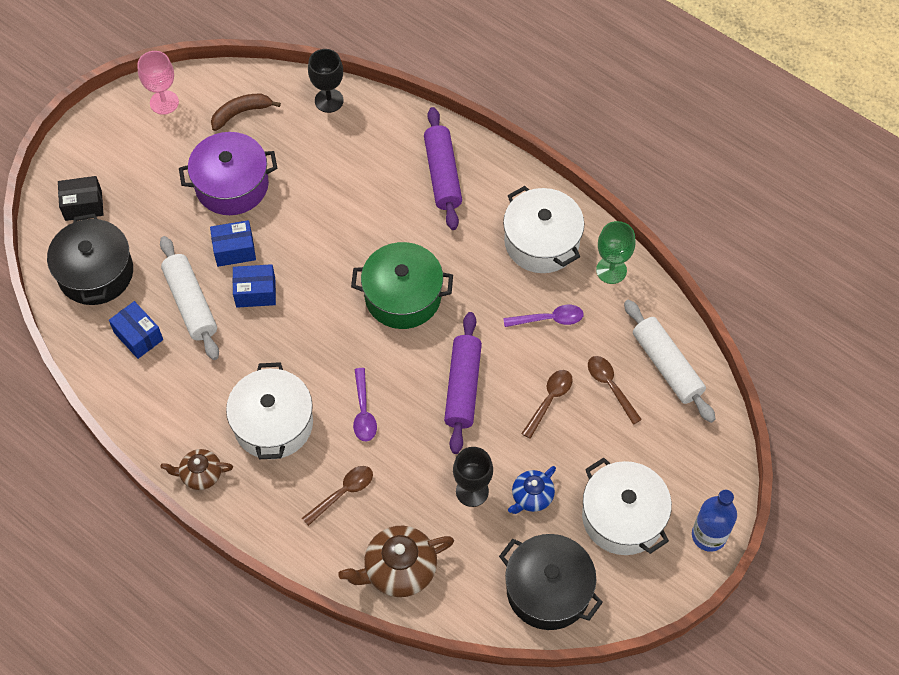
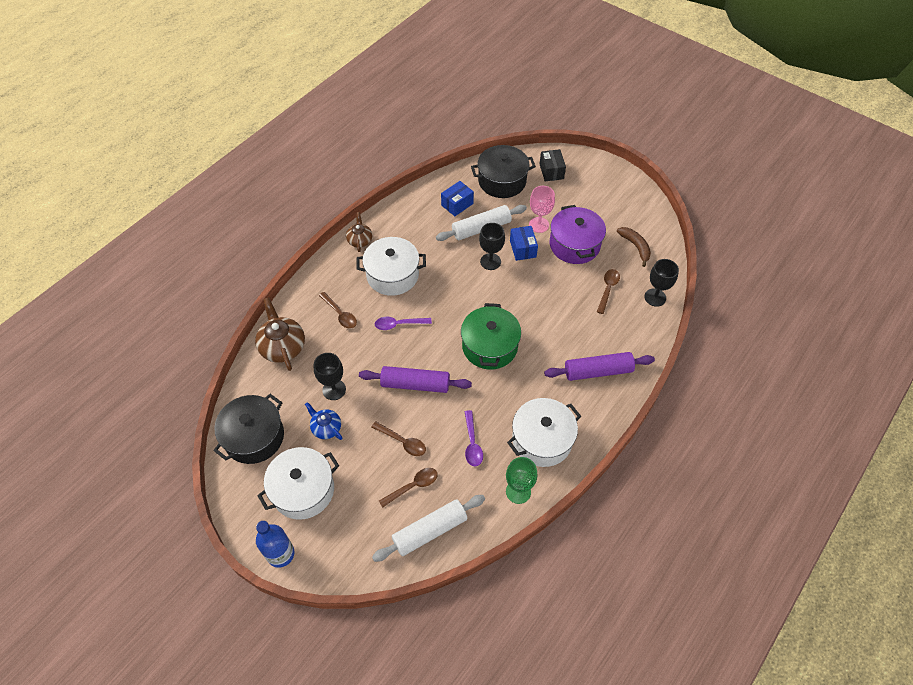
camera: 90 degrees right, 5 degrees down
pink goblet [137,51,179,115] -> pink goblet moved to [529,186,555,233]
blue box [232,264,276,308] -> black goblet [479,223,505,270]
none -> brown spoon [597,269,620,314]

